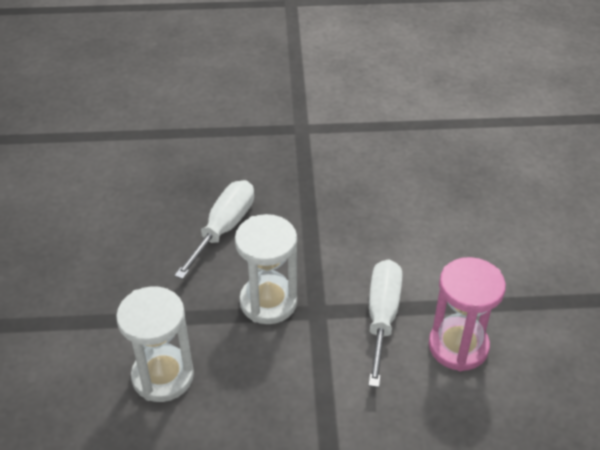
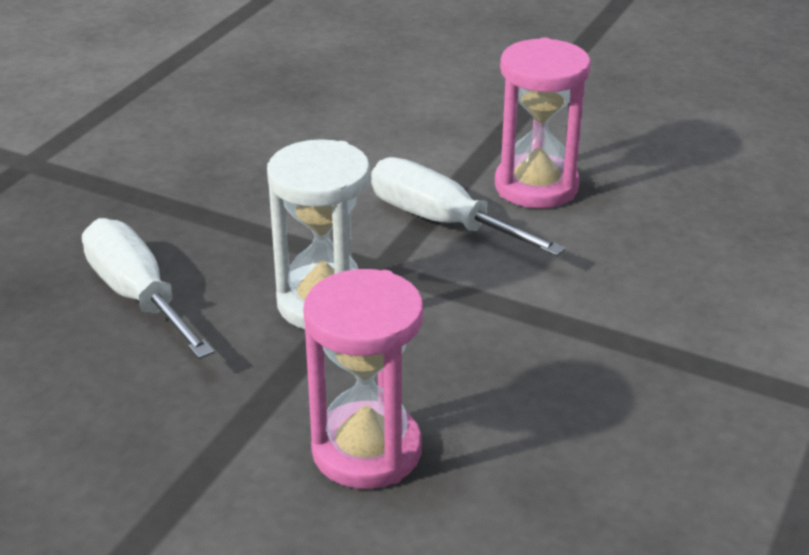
camera: 60 degrees left, 10 degrees down
white hourglass [116,286,194,402] -> pink hourglass [303,269,423,489]

